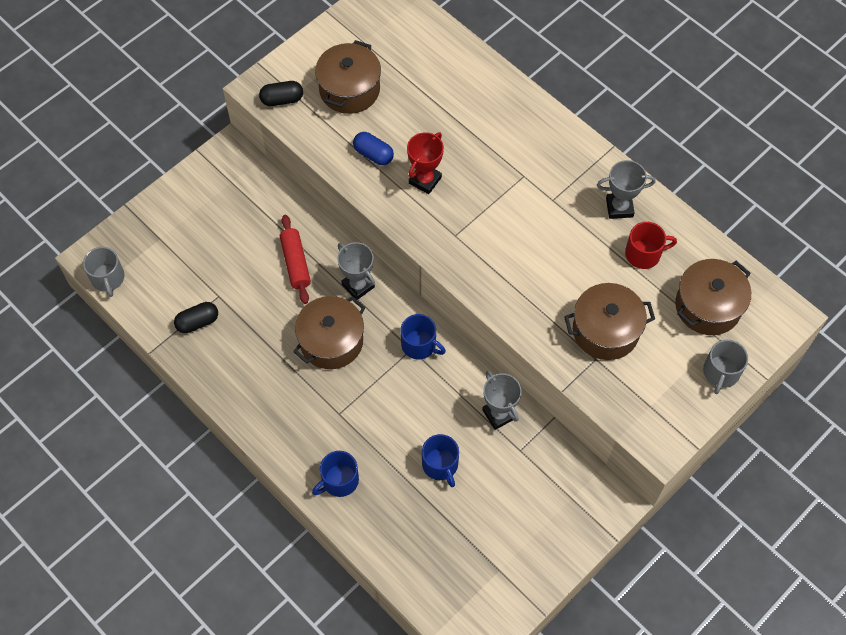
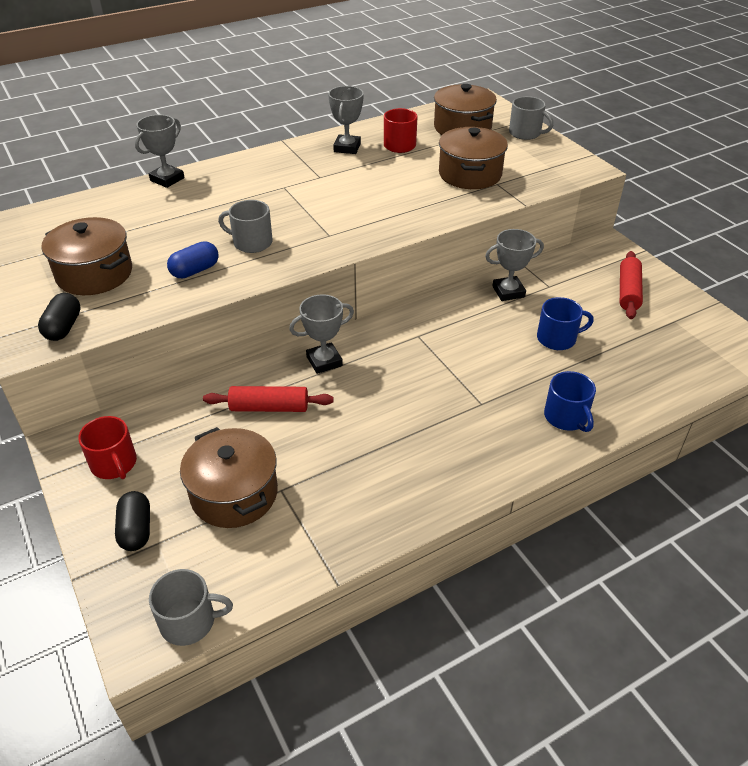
camera: 75 degrees left, 20 degrees down
black capsule [174,302,218,333] -> black capsule moved to [115,491,150,551]
brown pot [293,296,366,369] -> brown pot moved to [180,427,278,528]
blue mug [401,314,446,359] -> none
red trophy [407,132,444,194] -> grey mug [218,200,273,253]
none -> red mug [78,416,137,479]
none -> grey trophy [135,115,185,188]
none -> red rolling pin [620,251,643,319]

